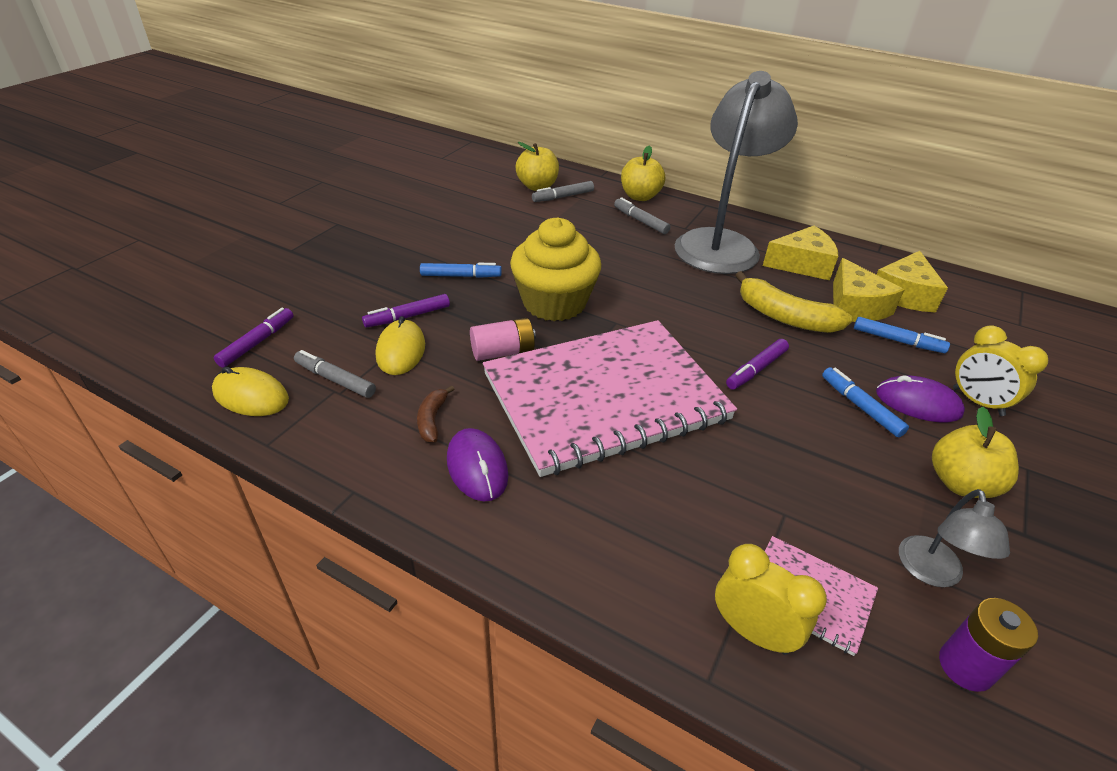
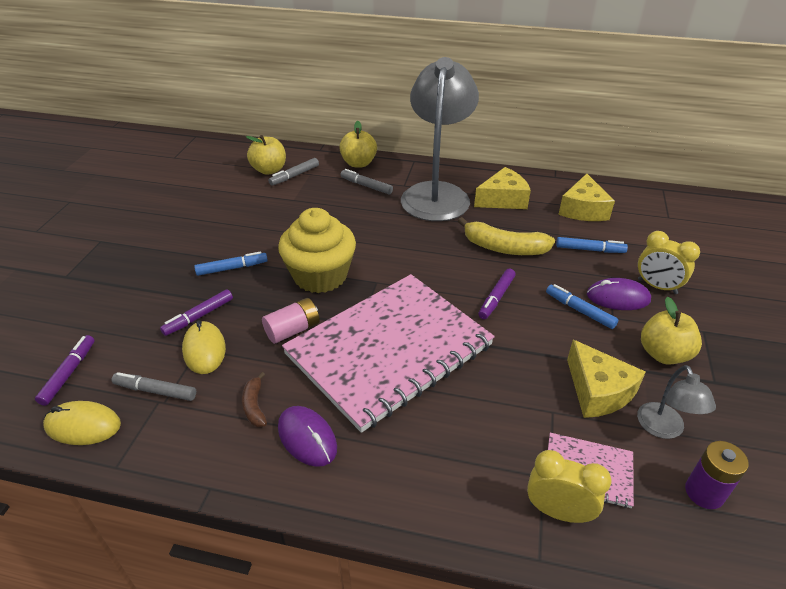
camera: 15 degrees left, 0 degrees up
yellow cheese [833,258,904,322] -> yellow cheese moved to [567,340,646,418]

